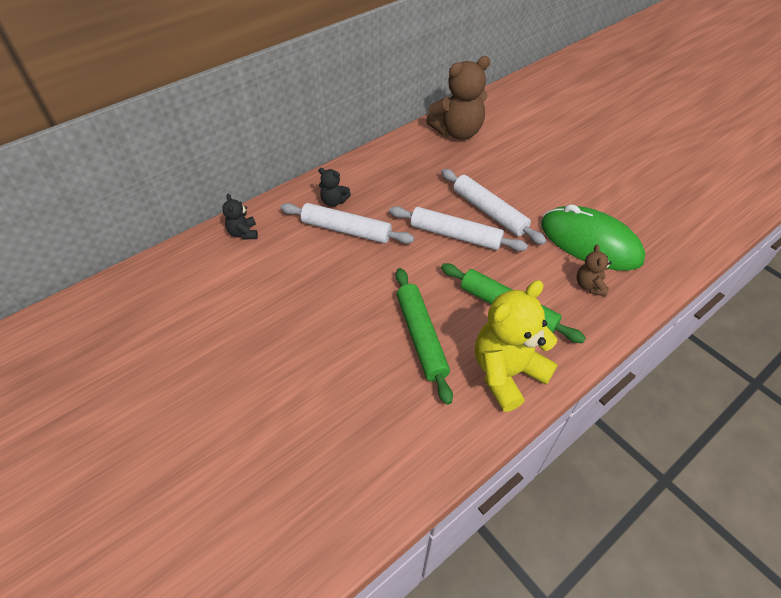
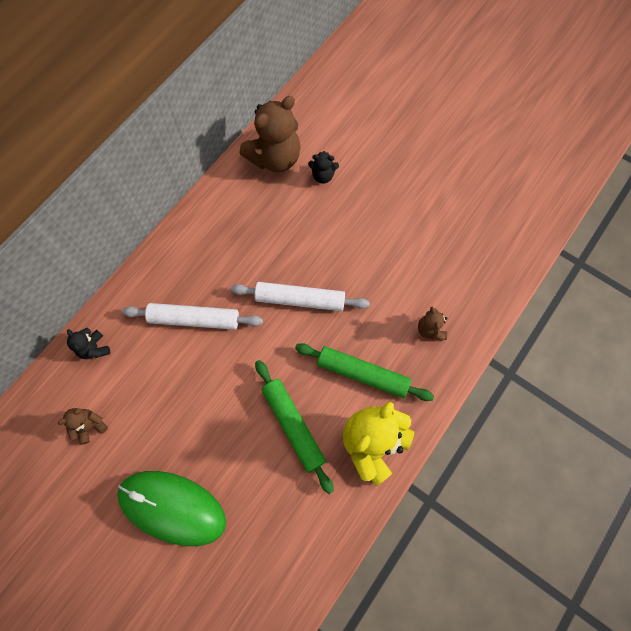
camera: 15 degrees left, 20 degrees up
black teddy bear [318,168,351,207] -> black teddy bear moved to [308,151,339,184]
white rolling pin [441,169,546,245] -> none
green mouse [541,204,645,271] -> green mouse moved to [117,471,226,546]
none -> brown teddy bear [58,408,108,445]

